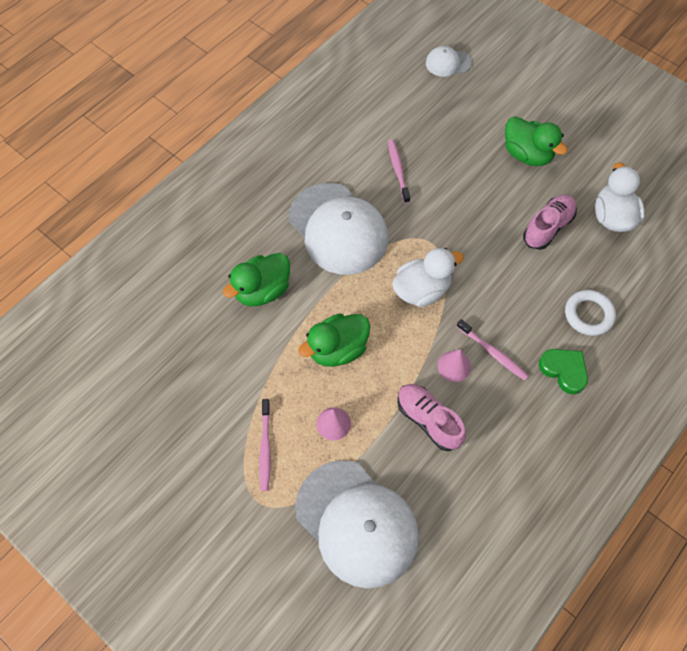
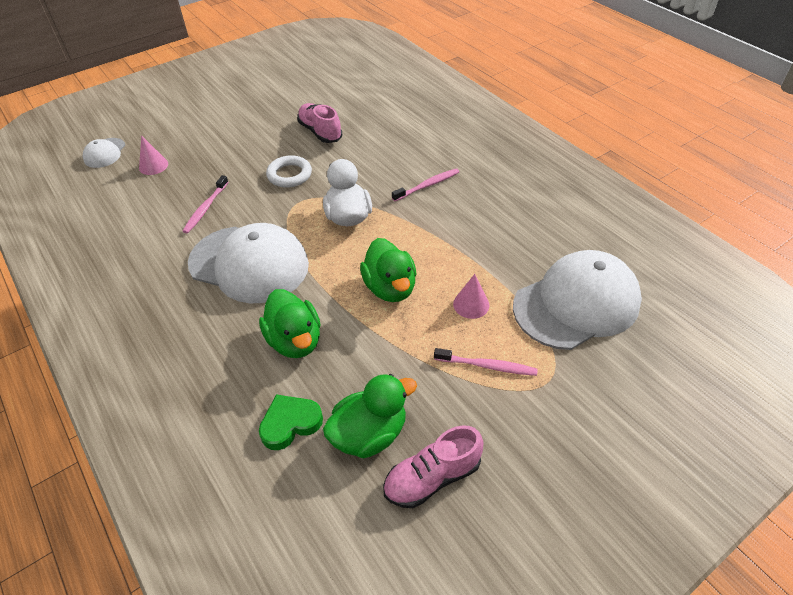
camera: 75 degrees left, 15 degrees down
white cap [289,183,388,275] -> white cap turned 45 degrees clockwise [188,223,309,303]
pink toothbrush [388,140,410,203] -> pink toothbrush turned 75 degrees counterclockwise [183,175,228,233]
pink shoe [397,384,466,451] -> pink shoe moved to [383,425,484,508]
pink cone [438,350,471,382] -> pink cone moved to [139,135,168,175]
green duck [505,116,568,166] -> green duck moved to [323,374,417,458]
green heart [539,349,588,394] -> green heart moved to [259,394,323,450]
white ring [565,290,616,336] -> white ring moved to [266,155,312,188]
white duck [595,162,645,232] -> none

